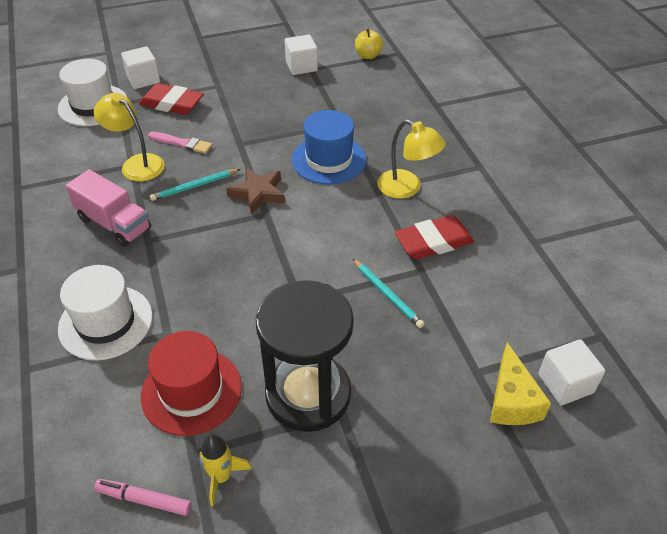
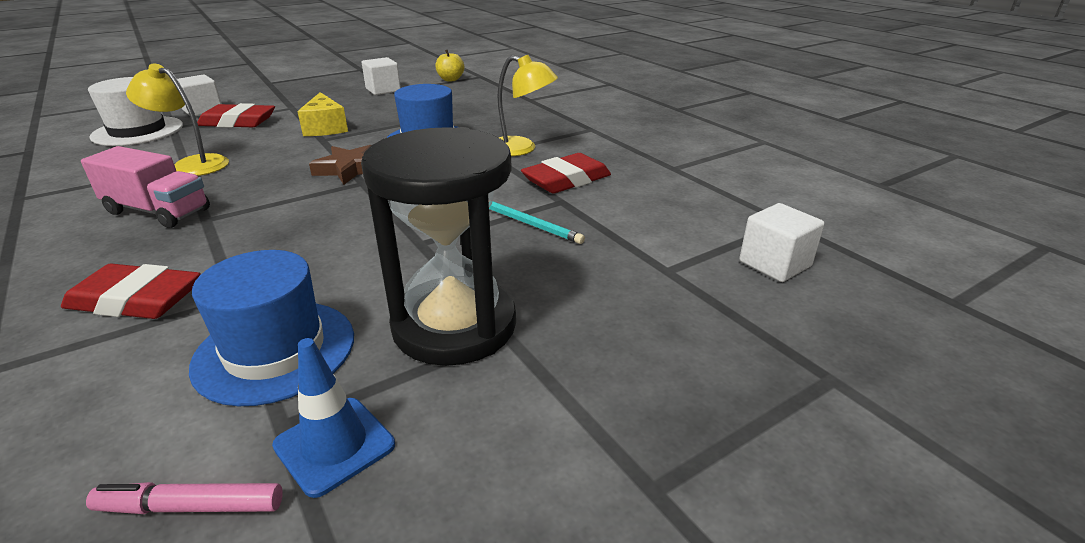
camera: 15 degrees left, 15 degrees down
white hat [58,265,153,360] -> red eraser [61,263,201,319]
red hat [141,331,242,436] -> blue hat [189,250,354,406]
pink brush [148,131,212,154] -> none
turquoise pencil [150,169,241,201] -> none
yellow rocket [199,434,251,506] -> blue traffic cone [272,338,395,498]
yellow cheese [490,343,551,425] -> yellow cheese moved to [297,92,348,136]

